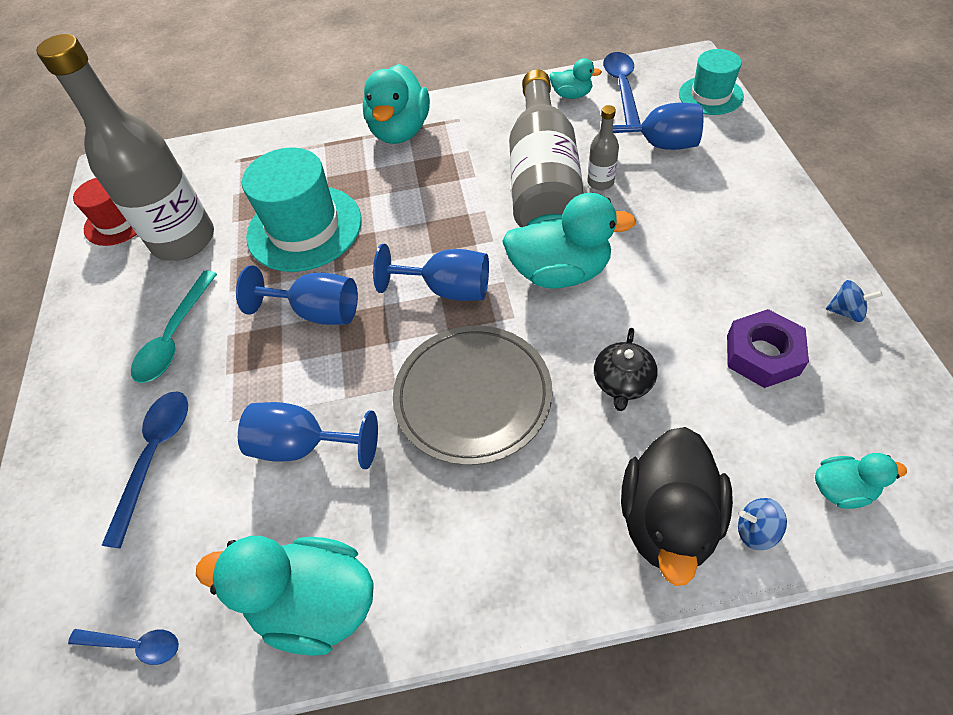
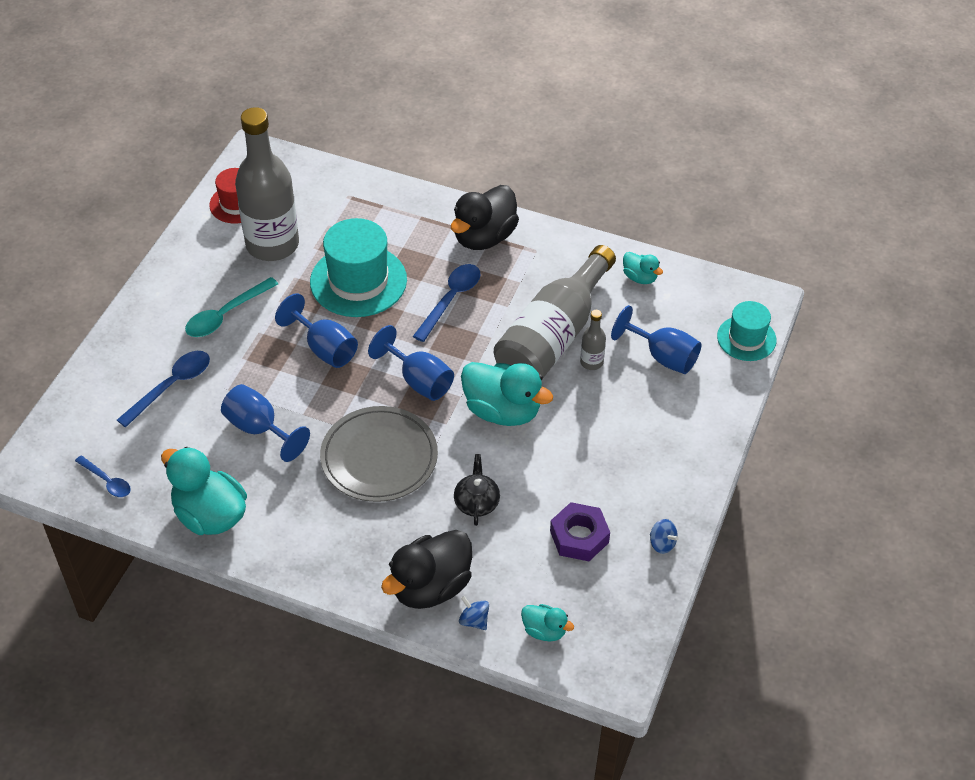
camera: 25 degrees right, 5 degrees down
turquoise duck [363,64,430,144] -> black duck [451,185,519,250]
black teapot [594,328,658,411] -> black teapot turned 135 degrees clockwise [454,454,500,526]
blue spoon [603,52,641,125] -> blue spoon moved to [413,264,481,342]

